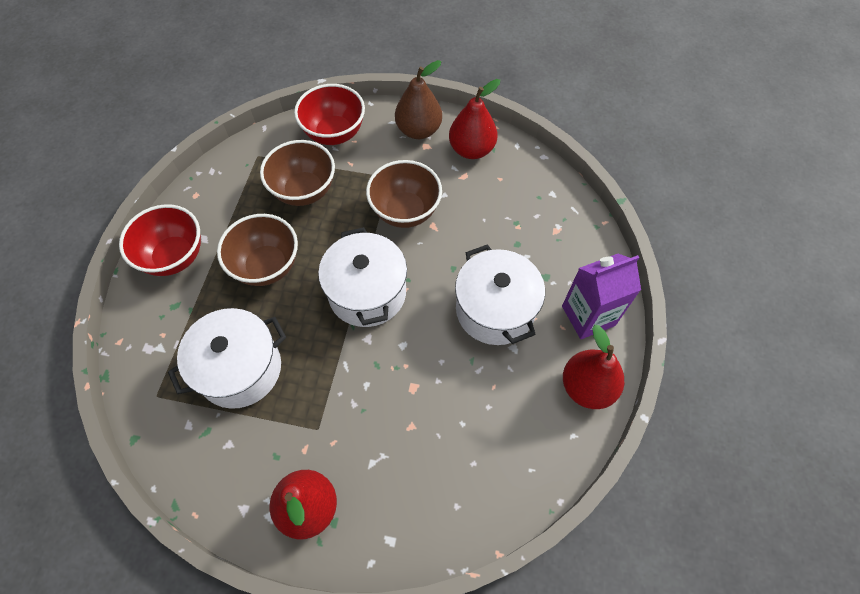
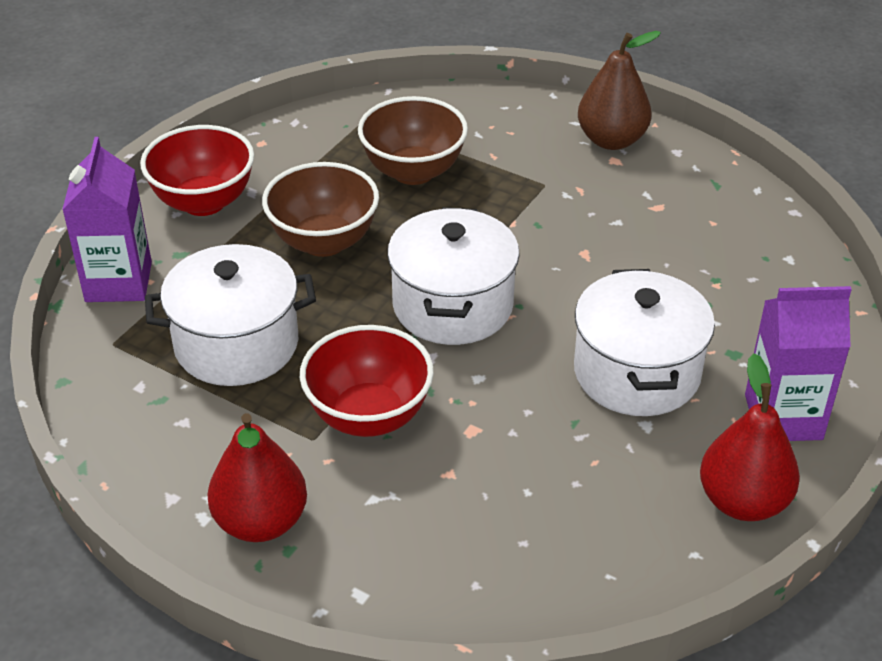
camera: 20 degrees right, 20 degrees down
red bowl [294,84,365,145] -> red bowl moved to [300,325,434,437]
brown bowl [366,160,442,228] -> none
red pear [449,79,500,159] -> none
none -> purple carton [62,137,152,302]

